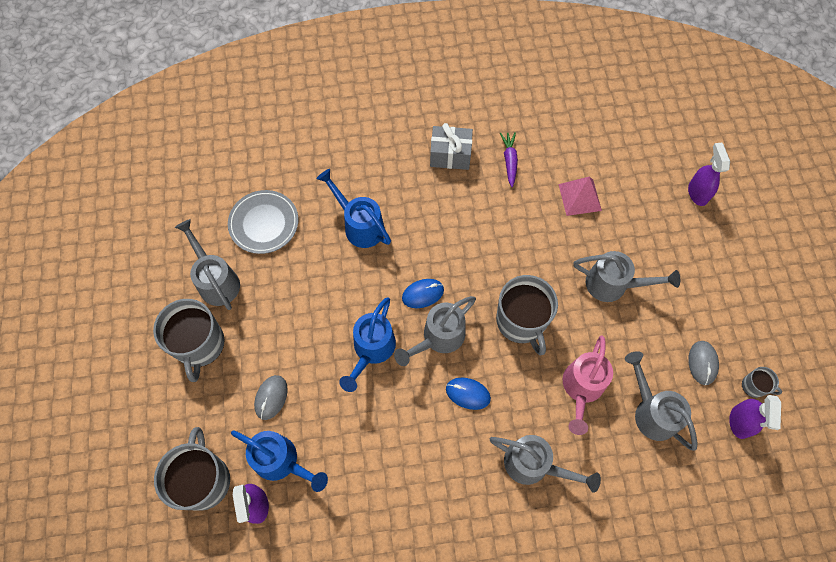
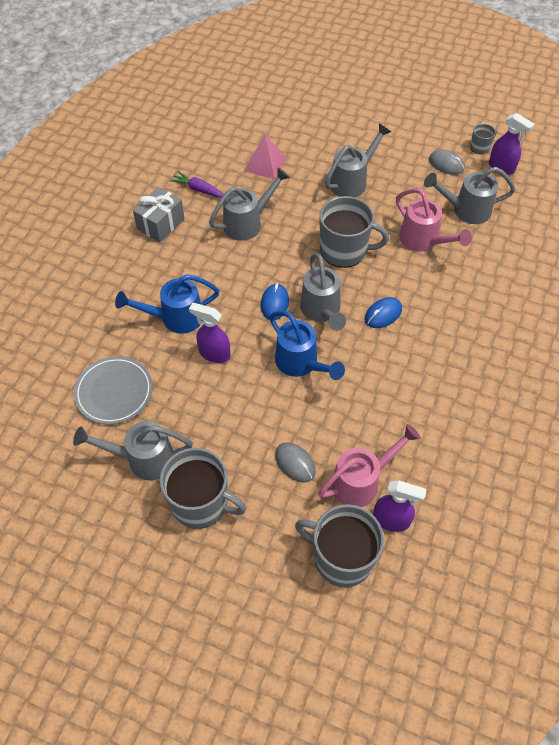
camera: 60 degrees left, 10 degrees down
blue watering can [231,430,328,492] -> pink watering can [318,424,421,507]
grey watering can [490,435,601,493] -> grey watering can moved to [209,167,290,241]
purple spray bottle [688,143,730,206] -> purple spray bottle moved to [189,303,230,363]

